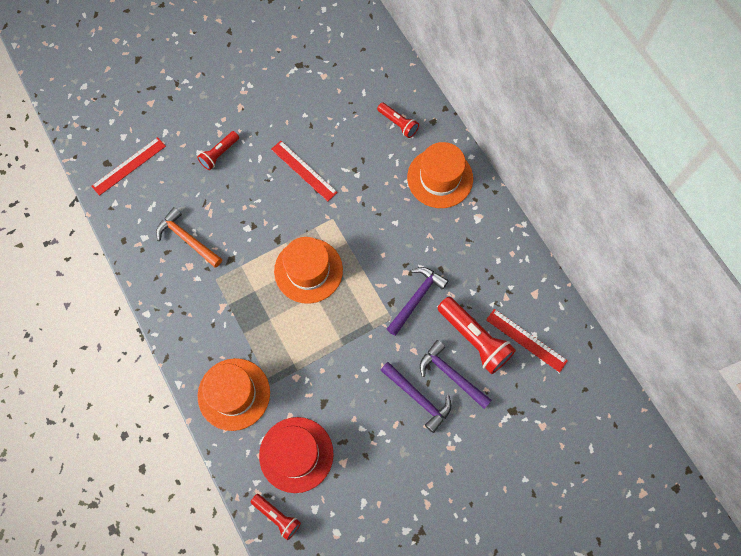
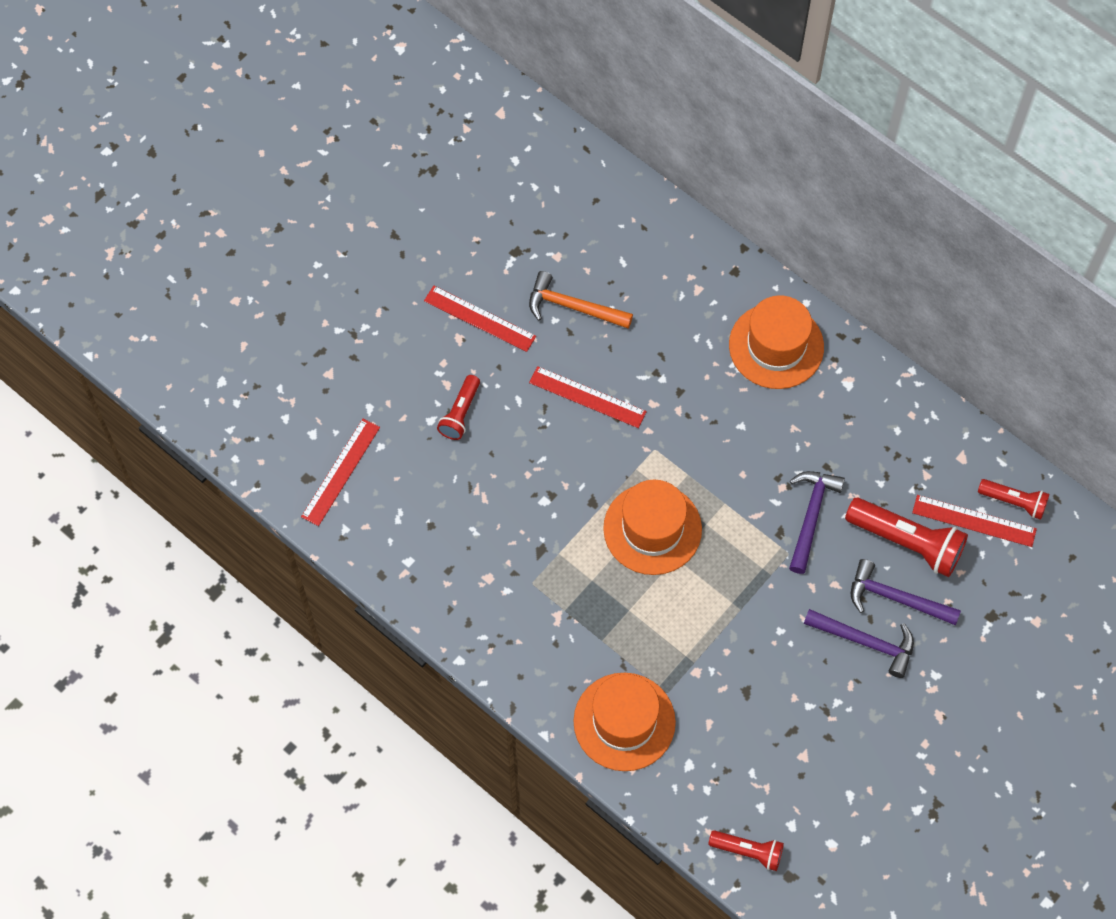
camera: 20 degrees left, 5 degrees down
orange hammer [156,207,222,268] -> orange hammer moved to [529,271,633,329]
red hat [259,417,334,493] -> none
red flashlight [377,103,419,138] -> red flashlight moved to [978,479,1049,520]
none -> red ruler [424,286,536,352]

